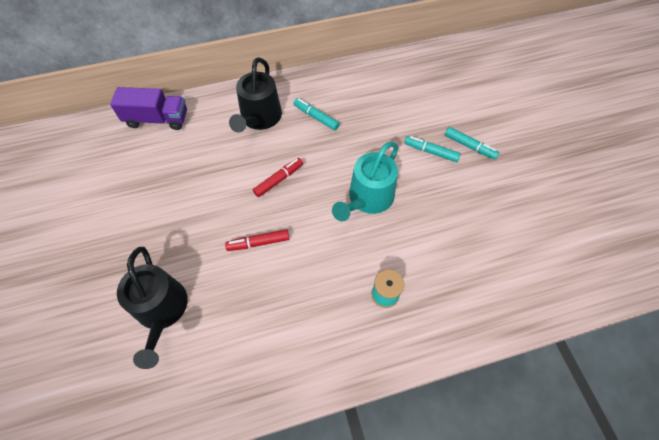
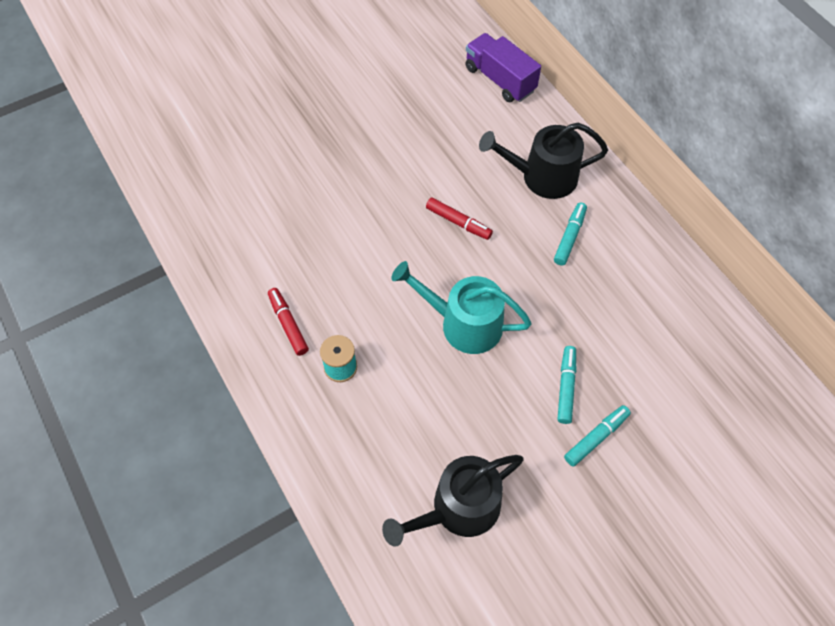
camera: 75 degrees right, 0 degrees up
purple truck [110,87,187,130] -> purple truck turned 150 degrees clockwise [465,33,541,102]
black watering can [117,247,188,369] -> black watering can moved to [382,455,523,547]
red marker [225,229,290,251] -> red marker moved to [268,288,309,356]
turquoise marker [445,127,499,159] -> turquoise marker turned 150 degrees counterclockwise [564,405,631,467]

